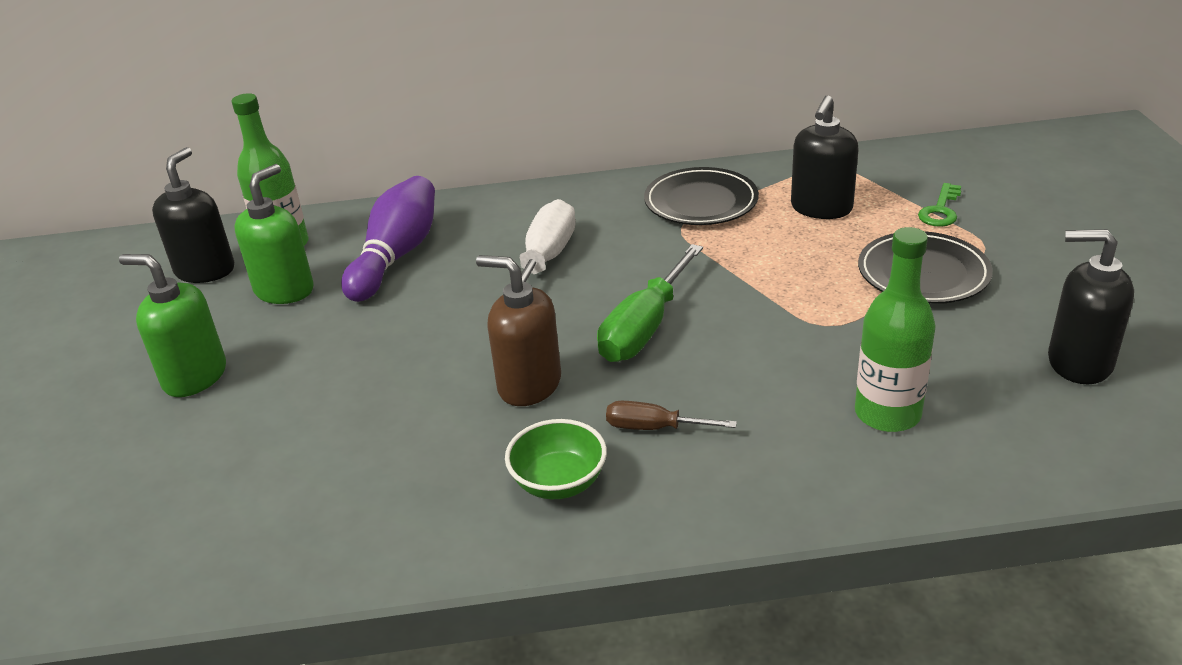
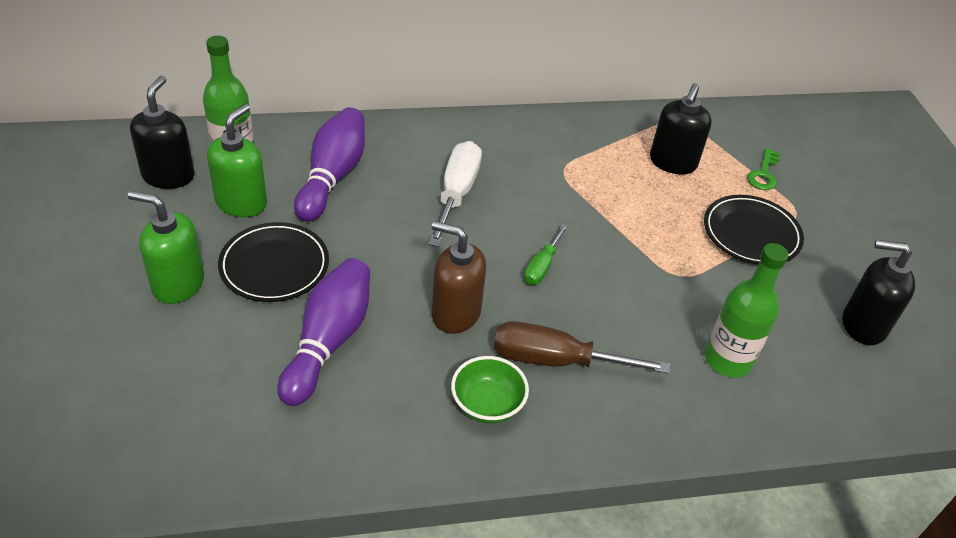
camera: 10 degrees left, 10 degrees up
green screwdriver [597,244,703,362] -> green screwdriver [524,224,568,285], size x0.57
brown screwdriver [606,401,737,430] -> brown screwdriver [494,321,670,374], size x1.76
black plate [644,167,759,225] -> black plate moved to [218,222,329,302]
none -> purple bowling pin [277,258,370,406]

